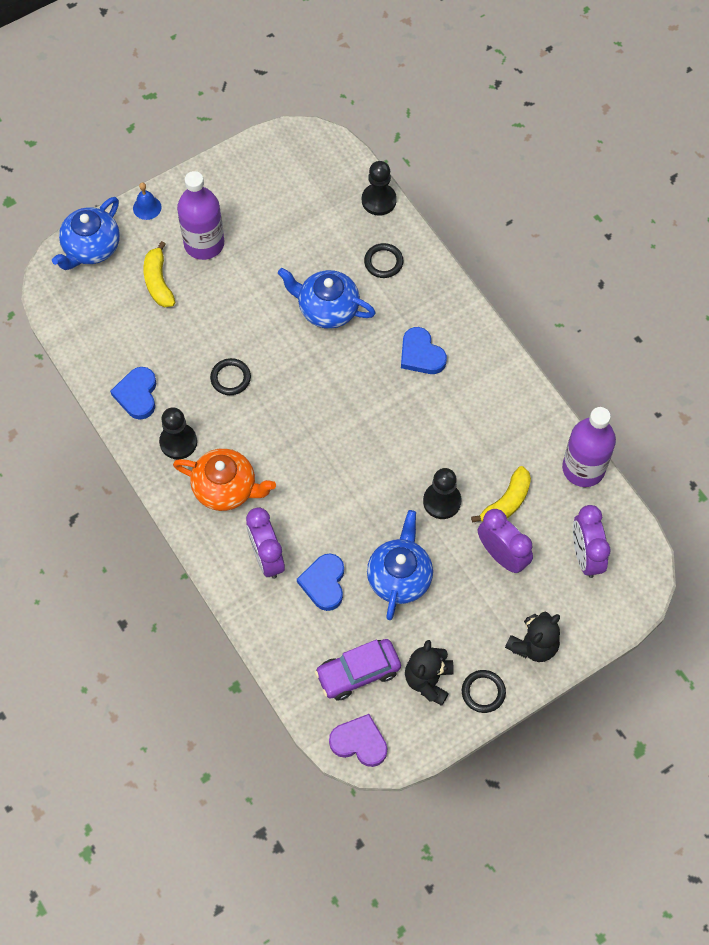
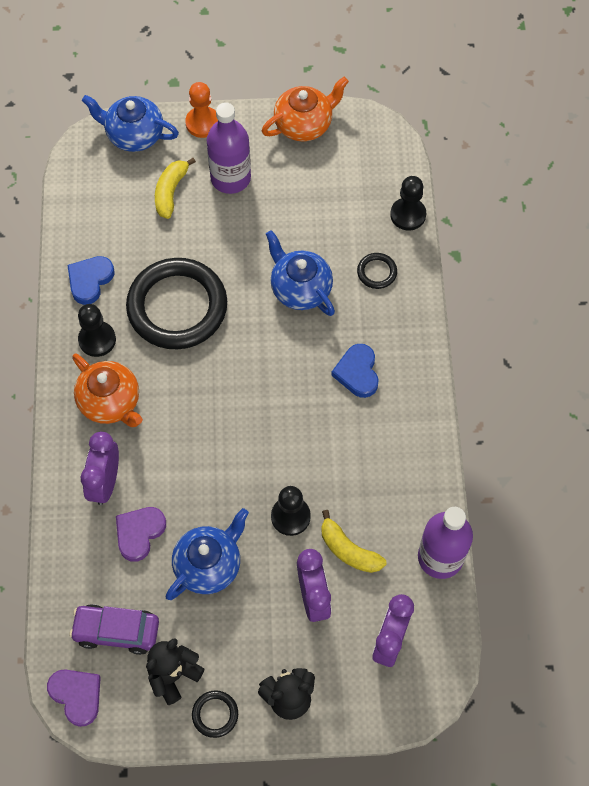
camera: 30 degrees right, 0 degrees up
blue teapot [52,197,120,270] -> blue teapot turned 45 degrees clockwise [82,95,179,152]
blue bell [133,182,162,220] -> orange pawn [185,82,218,138]
black ring [210,358,251,395] -> black ring [126,258,227,349], size x2.48
blue heart [297,553,344,611] -> purple heart [116,507,166,562]
yellow banana [471,466,531,522] -> yellow banana turned 60 degrees clockwise [321,510,386,573]
none -> orange teapot [262,77,349,141]

